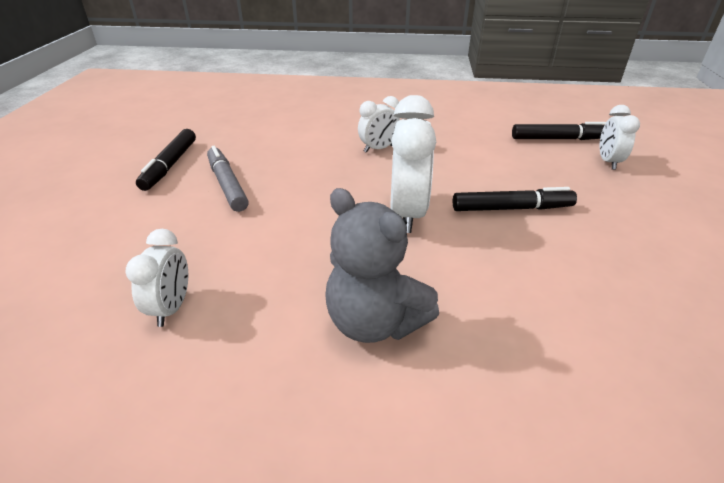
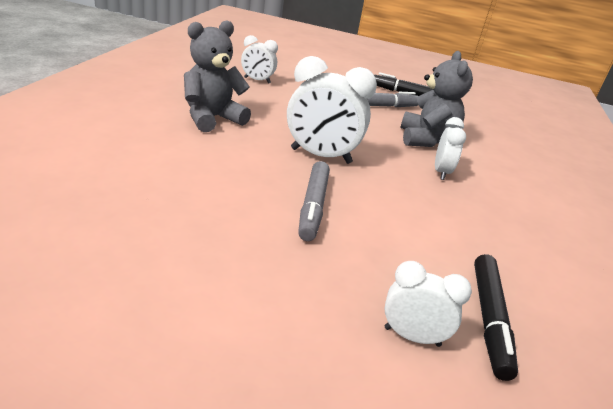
camera: 95 degrees right, 5 degrees down
white clock [358,96,400,153] -> white clock turned 150 degrees counterclockwise [435,117,466,180]
black marker [453,187,577,211] -> grey marker [298,161,330,241]
none -> grey teddy bear [401,51,473,147]

